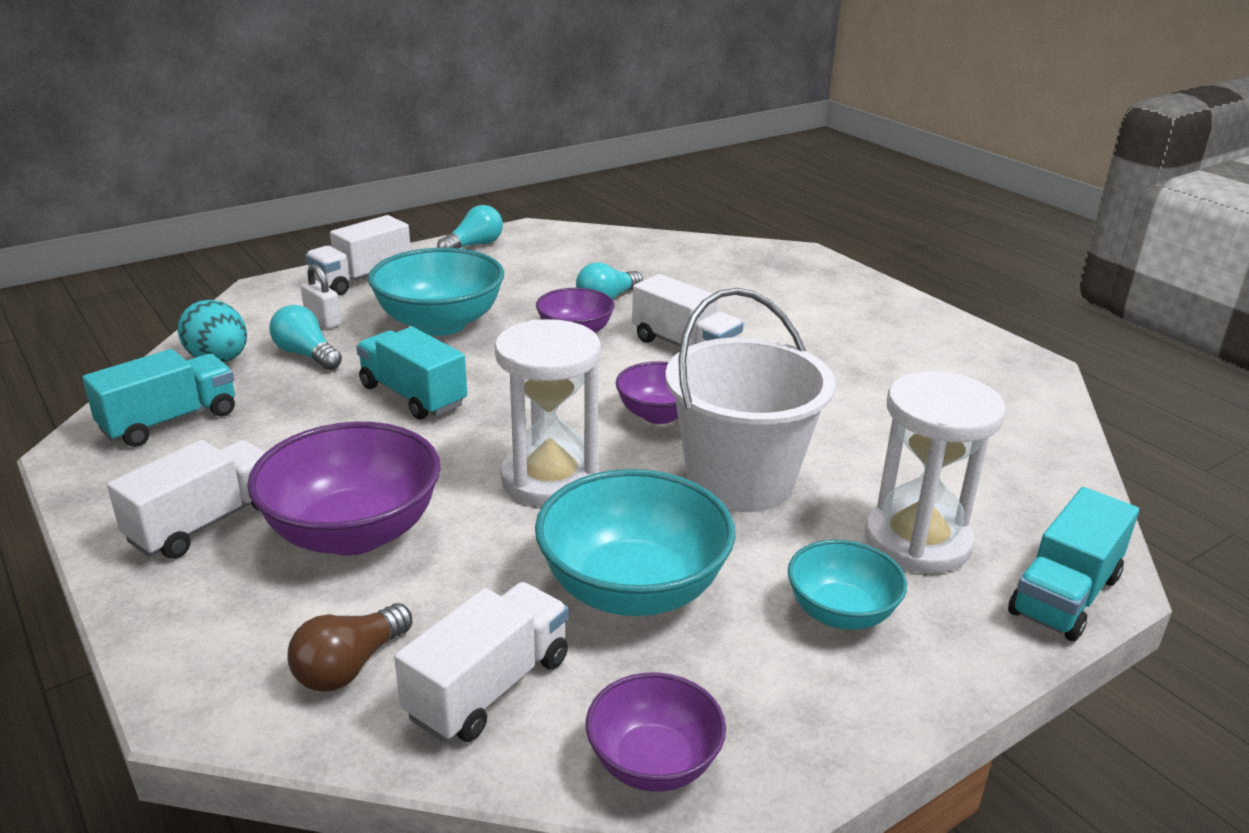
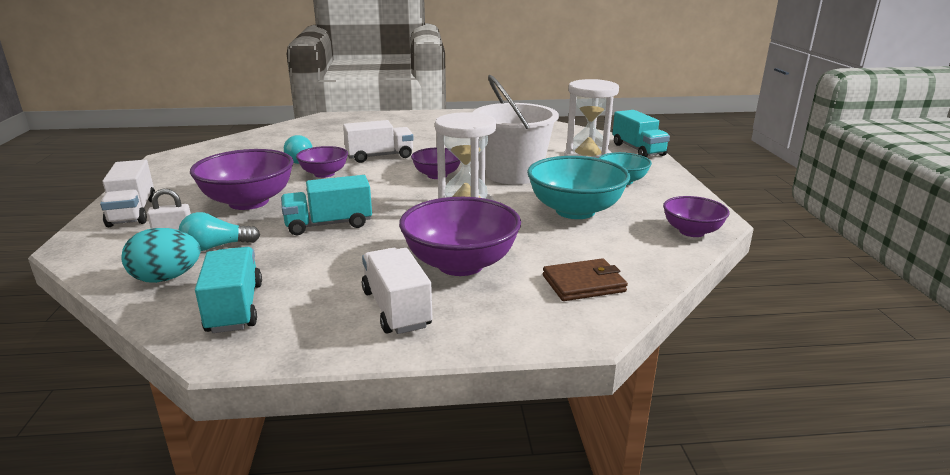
camera: 60 degrees left, 5 degrees down
brown light bulb [287,603,412,692] -> brown wallet [543,258,628,301]
turquoise bowl [368,248,504,336] -> purple bowl [190,149,294,210]
white truck [394,582,568,742] -> none
turquoise light bulb [437,205,503,248] -> none

